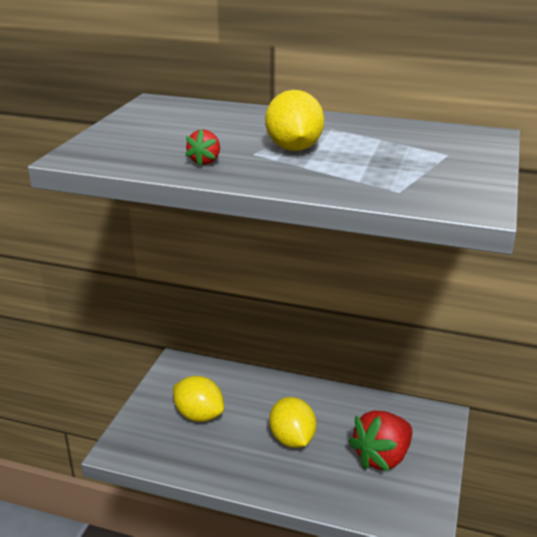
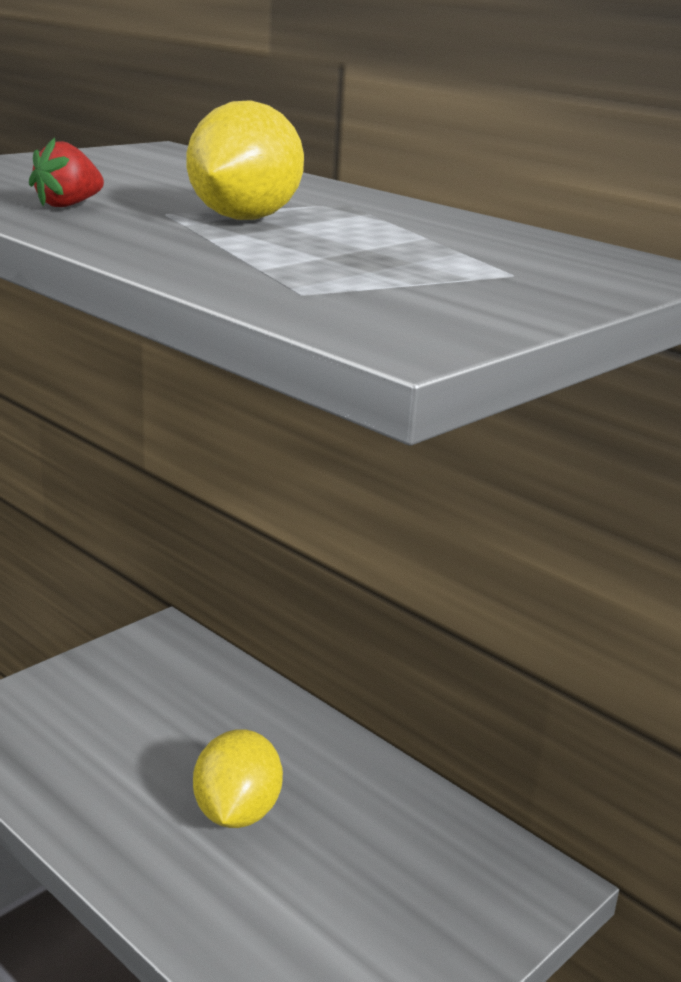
camera: 25 degrees right, 5 degrees down
yellow lemon [173,376,224,422] -> none
red strawberry [348,410,412,471] -> none

